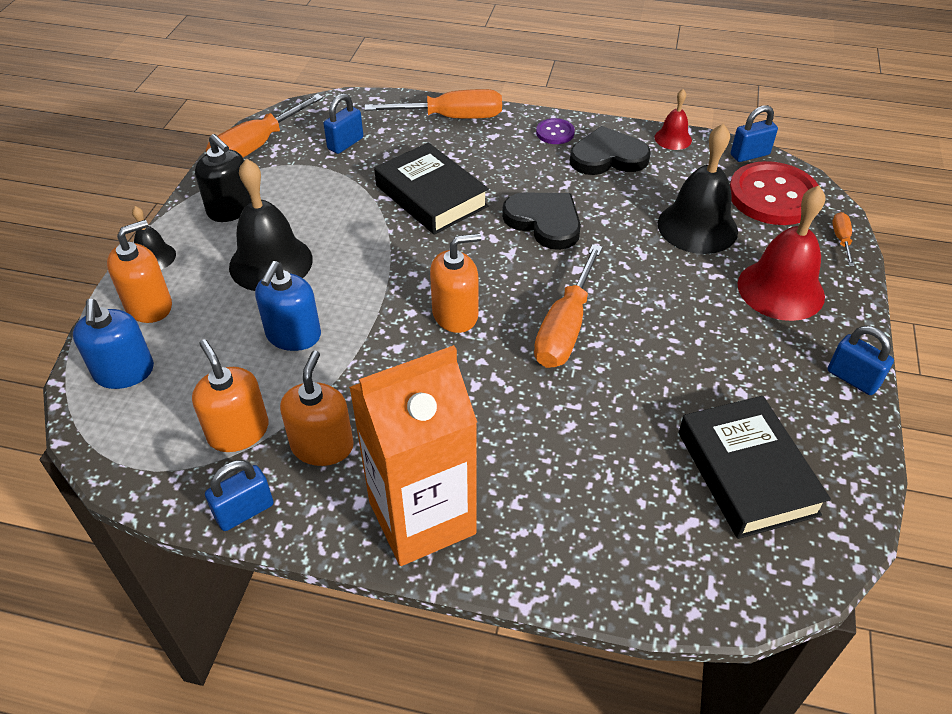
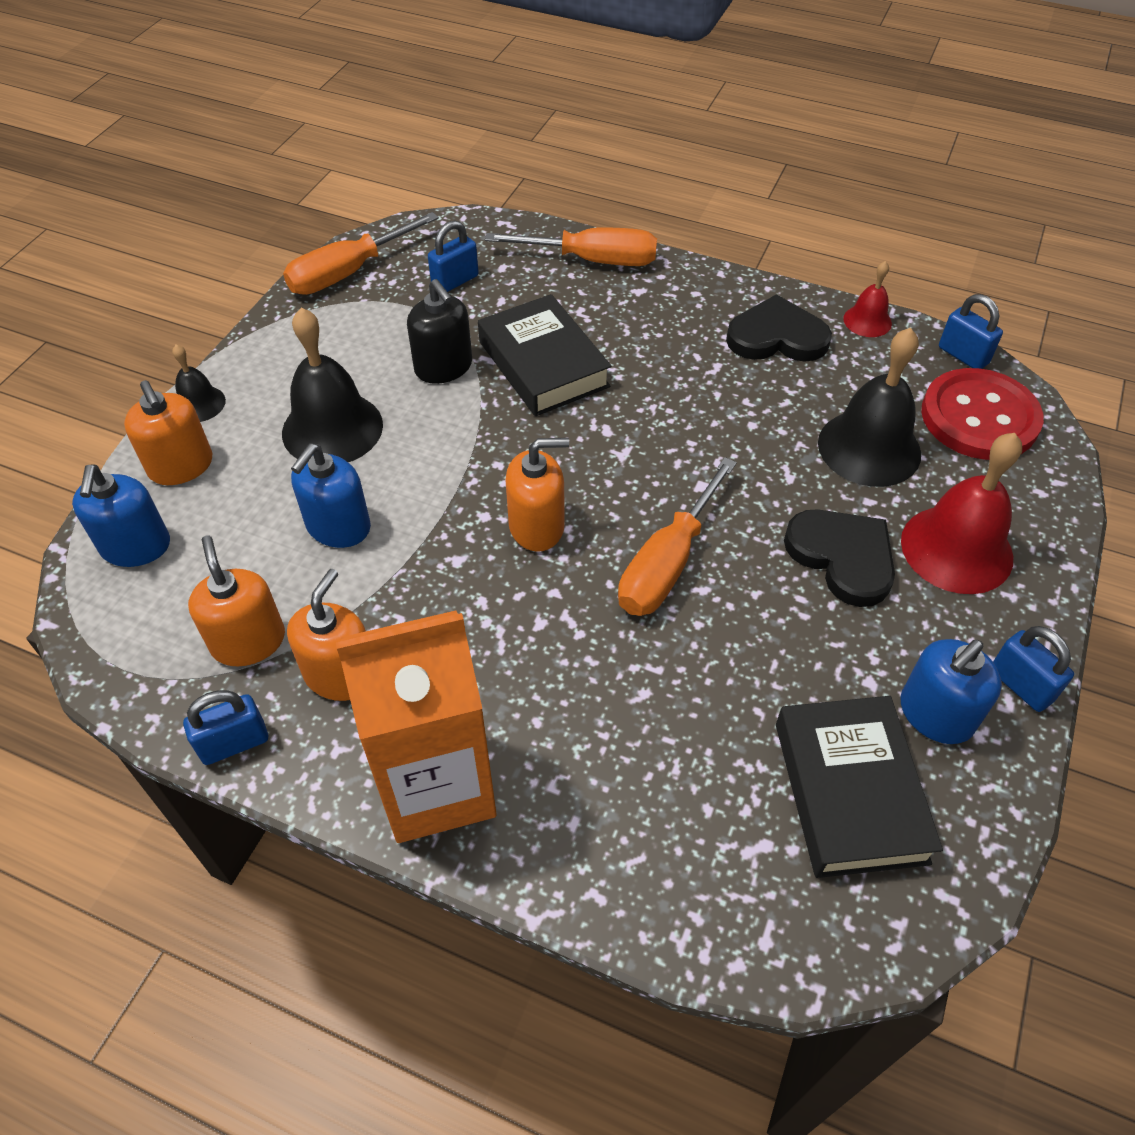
camera: 10 degrees right, 5 degrees up
orange soap dispenser [107,220,172,323] -> orange soap dispenser turned 90 degrees clockwise [124,380,213,485]
black soap dispenser [195,134,251,222] -> black soap dispenser moved to [407,279,472,384]
black heart [502,192,581,250] -> black heart moved to [784,509,895,607]
purple button [536,118,575,144] -> none
blue padlock [731,105,778,162] -> blue padlock turned 60 degrees clockwise [939,294,1003,369]
orange screwdriver [832,212,855,266] -> none
none -> blue soap dispenser [900,639,1002,744]

